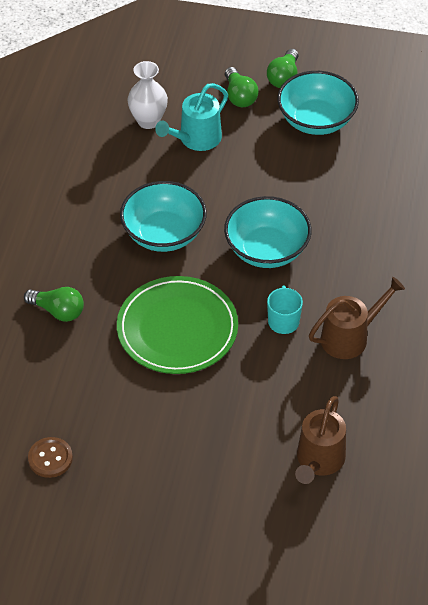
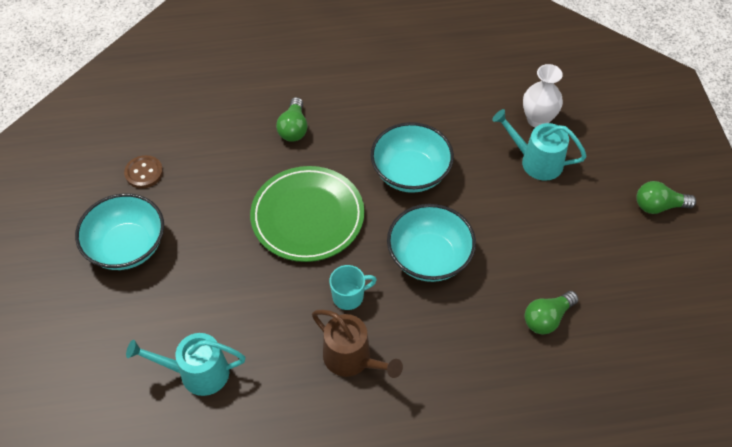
camera: 70 degrees right, 5 degrees up
green light bulb [225,67,258,107] -> green light bulb moved to [524,291,578,334]
turquoise bowl [277,71,359,135] -> turquoise bowl moved to [75,193,164,270]
brown watering can [295,396,346,484] -> turquoise watering can [126,333,245,396]

